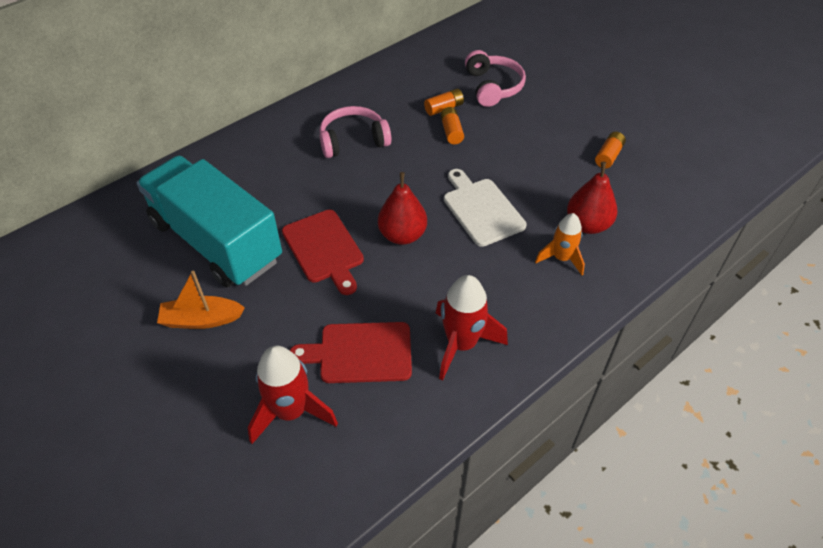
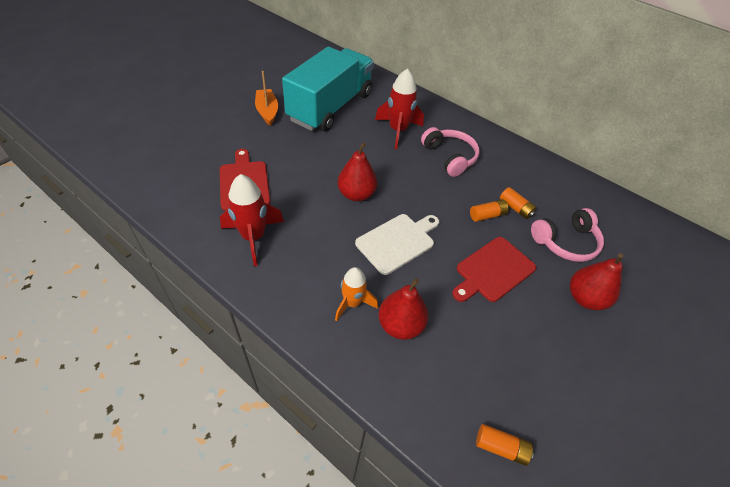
camera: 75 degrees right, 0 degrees up
red rocket [248,346,338,444] -> red rocket moved to [375,68,424,149]
red cutting board [282,210,364,295] -> red cutting board moved to [452,237,536,302]
orange battery [595,132,626,169] -> orange battery moved to [476,424,534,466]
none -> red pear [570,253,623,310]

